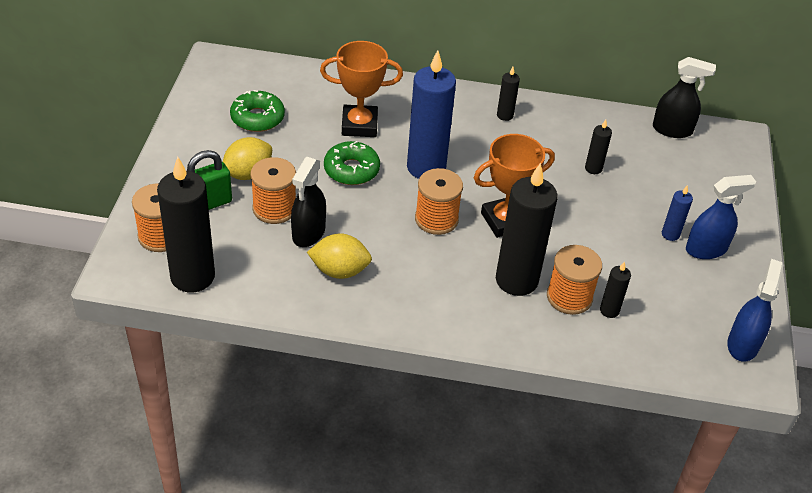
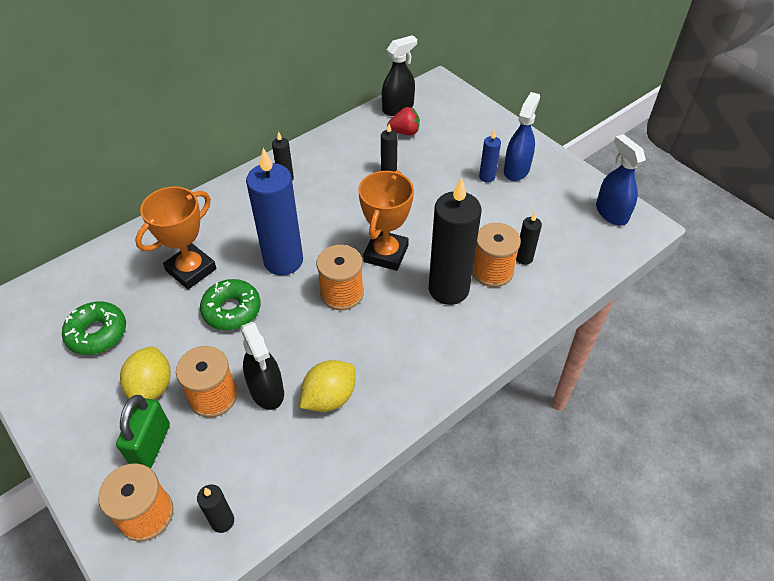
camera: 45 degrees left, 5 degrees up
black candle [157,157,215,293] -> black candle [197,484,234,533], size x0.45
none -> red strawberry [387,107,420,135]

